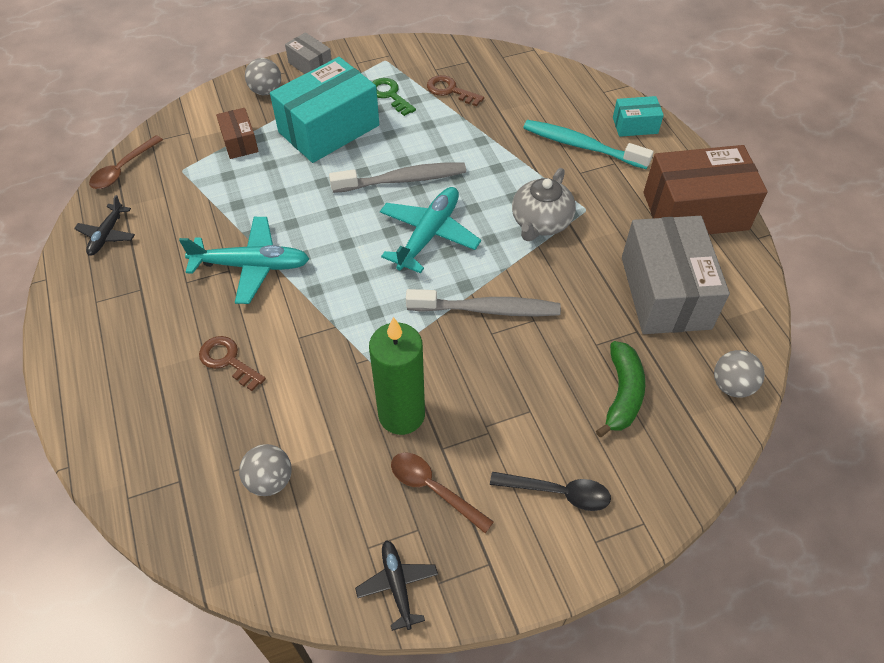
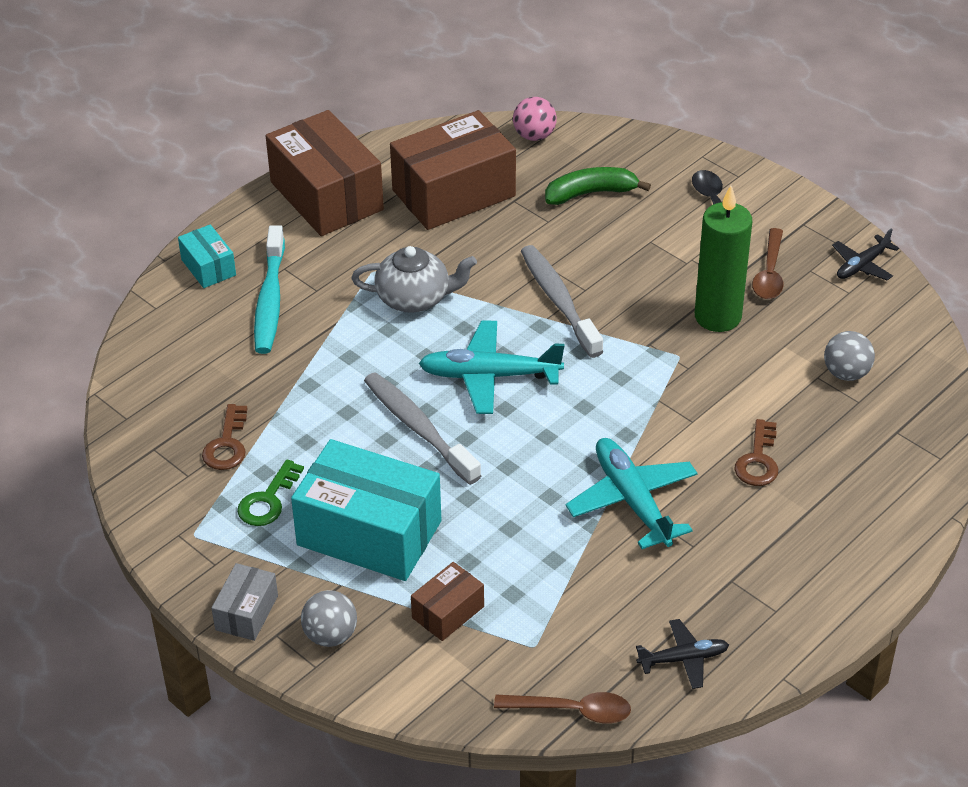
camera: 115 degrees left, 10 degrees down
grey box [622,216,730,334] -> brown box [390,110,516,230]
grey ball [714,350,765,398] -> pink ball [513,97,557,141]

